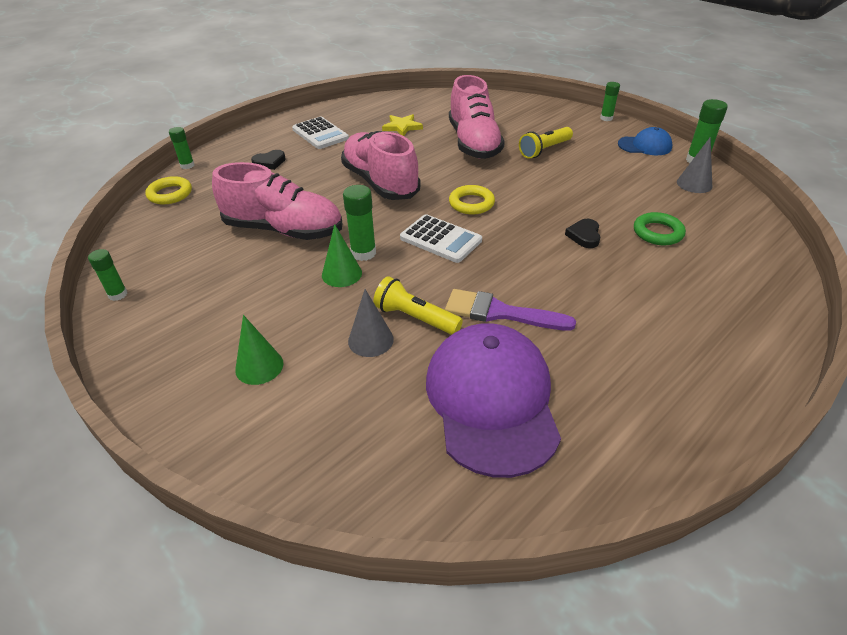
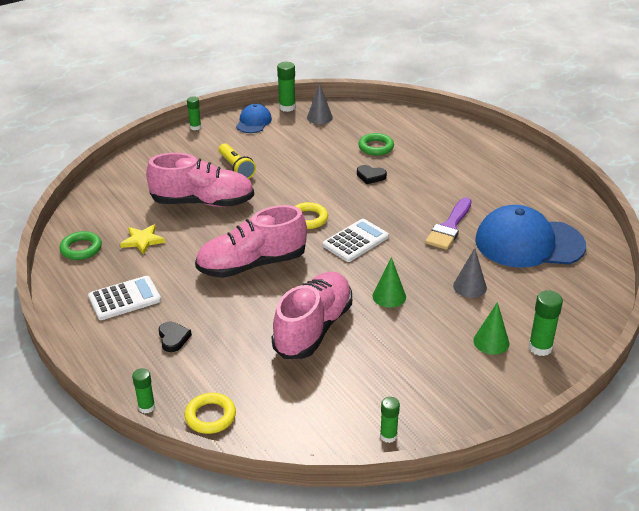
camera: 80 degrees left, 5 degrees down
green glue stick [343,185,376,261] -> green glue stick moved to [528,290,563,356]
yellow flashlight [373,276,463,335] -> none
purple cap [426,323,561,478] -> blue cap [475,205,586,268]
none -> green ring [59,231,102,260]

